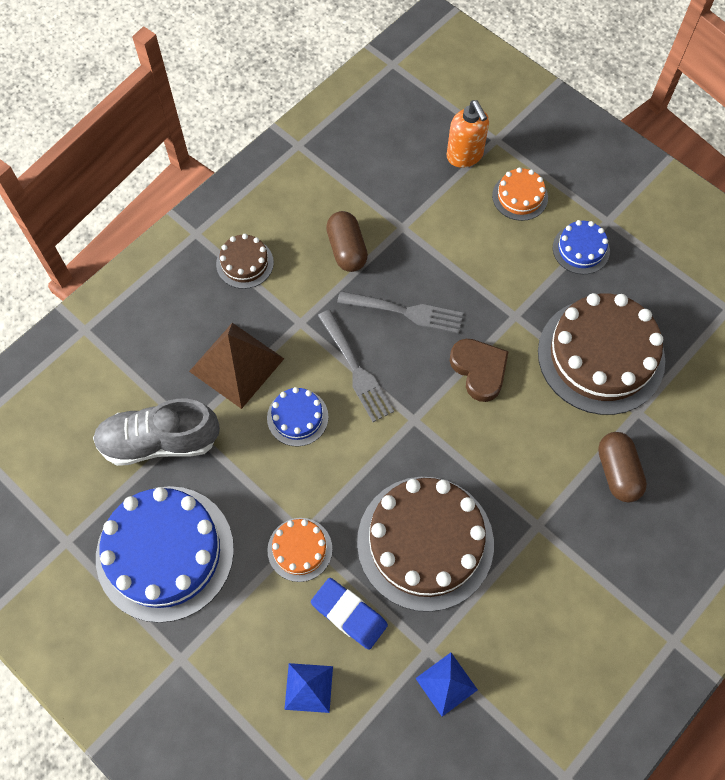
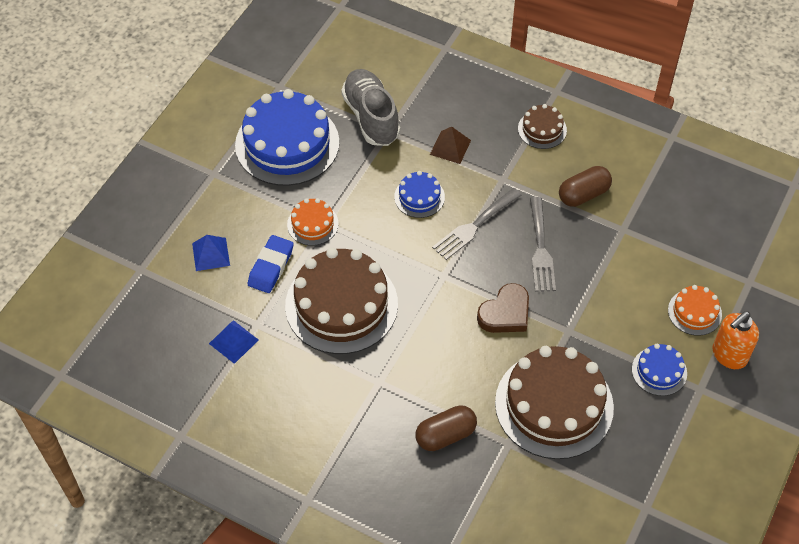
camera: 75 degrees right, 10 degrees down
brown pyramid [189,323,284,409] -> brown pyramid [430,126,471,164], size x0.58
orange soap dispenser [447,100,489,168] -> orange soap dispenser moved to [713,311,759,369]

